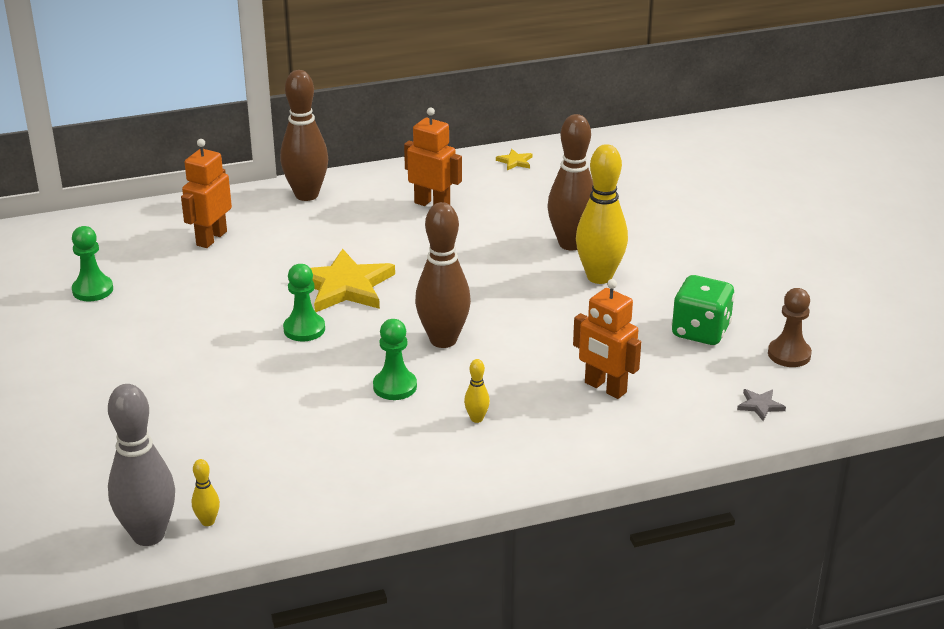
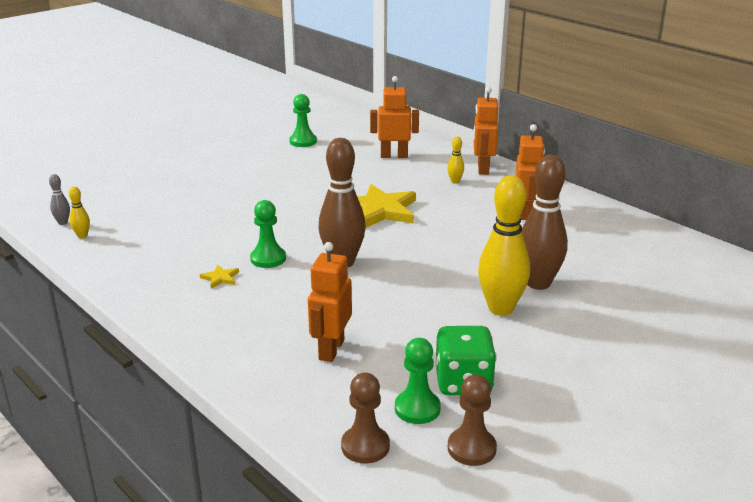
camera: 65 degrees right, 5 degrees down
grey bowling pin [108,384,175,546] -> grey bowling pin [49,174,70,225], size x0.43
brown bowling pin [280,70,328,201] -> orange robot [474,87,498,175]
green pawn [283,264,325,342] -> green pawn moved to [395,338,441,424]
yellow bowling pin [464,359,490,423] -> yellow bowling pin moved to [447,137,464,184]
yellow star [496,149,532,170] -> yellow star moved to [200,265,239,288]
grey star [737,389,786,421] -> brown pawn [341,373,390,464]

